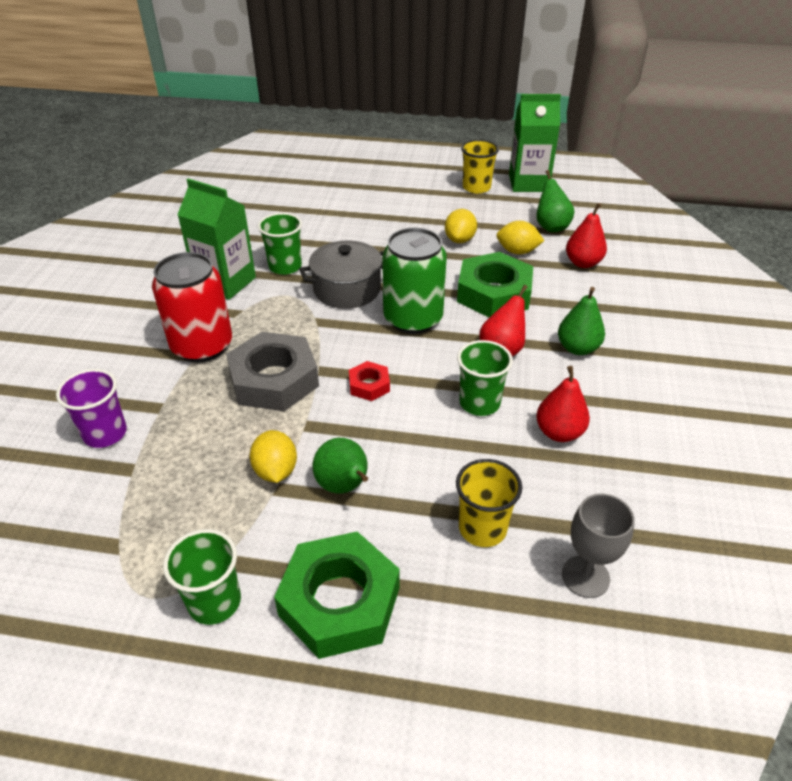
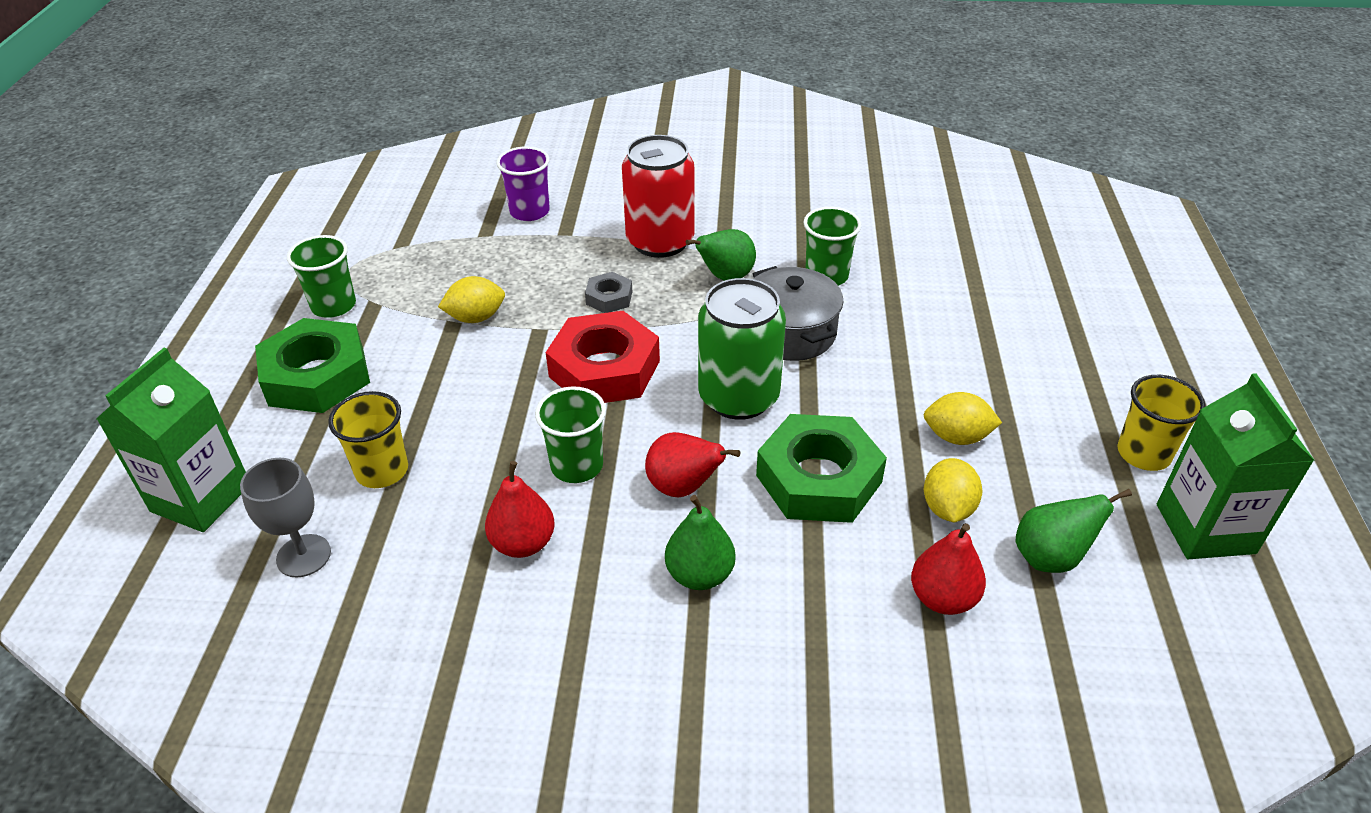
camera: 85 degrees right, 0 degrees up
green carton [177,178,256,300] -> green carton moved to [96,348,246,532]
grey nut [226,332,319,411] -> grey nut [585,272,632,313], size x0.48
green pear [313,438,368,494] -> green pear moved to [686,229,756,281]
red nut [349,361,390,401] -> red nut [546,311,660,403], size x2.08

